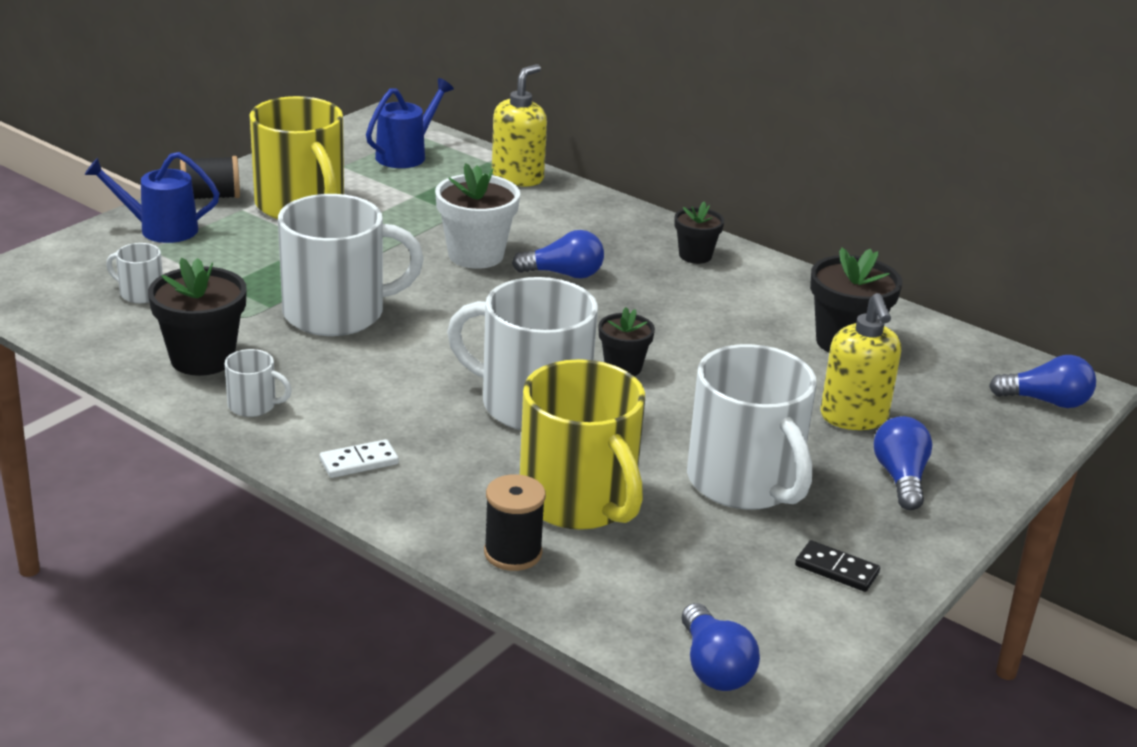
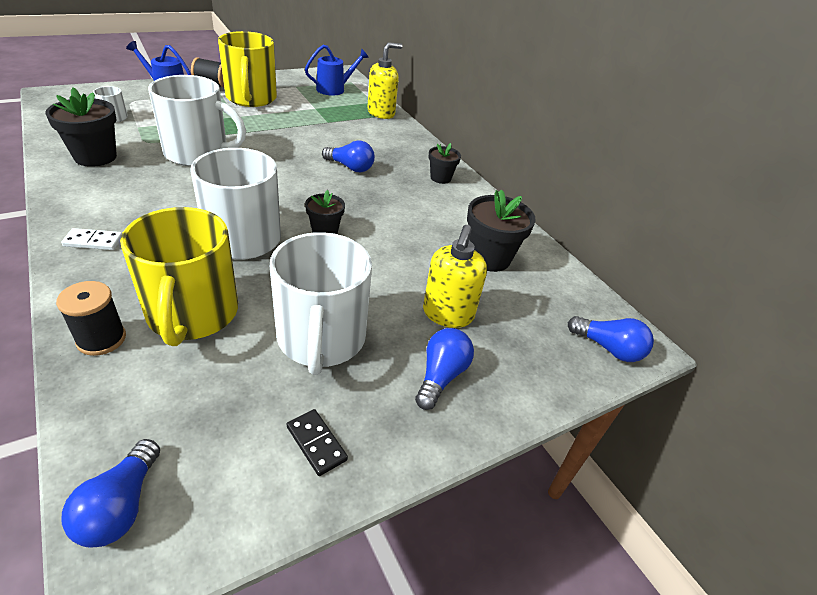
camera: 20 degrees right, 10 degrees up
white mug [225,349,292,417] -> none
white flower pot [435,163,520,269] -> none

